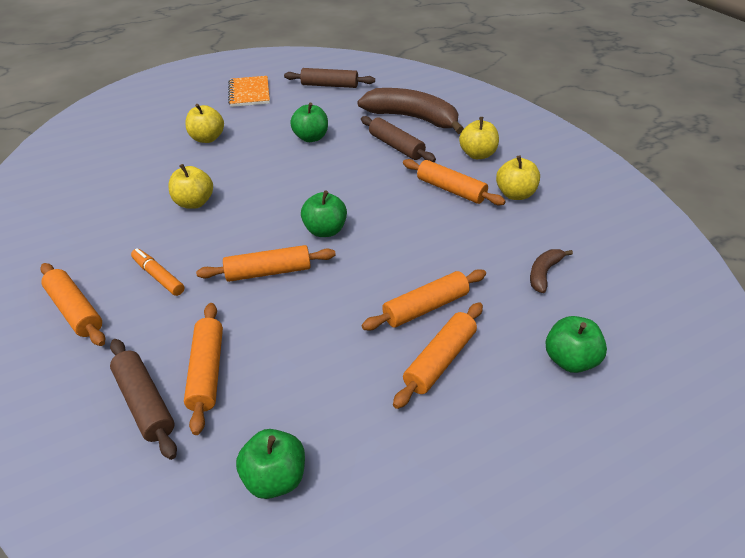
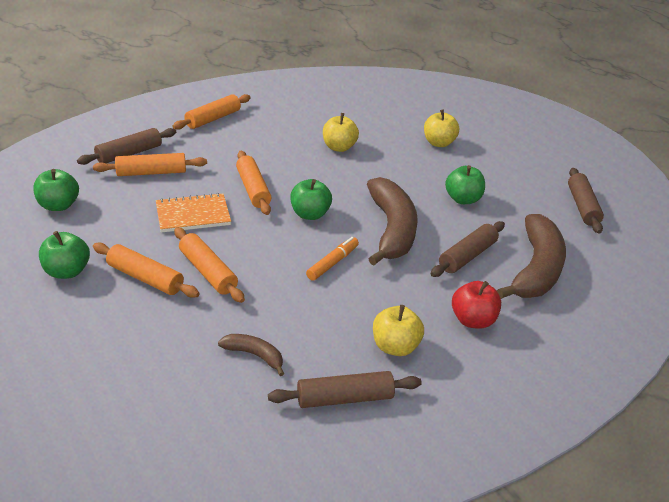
camera: 80 degrees right, 5 degrees down
orange marker [131,248,184,296] -> orange marker moved to [306,237,359,281]
orange notebook [228,76,270,107] -> orange notebook moved to [156,193,231,233]
orange rolling pin [403,159,506,205] -> none
yellow apple [459,117,499,159] -> red apple [452,281,501,329]
green apple [545,316,607,373] -> green apple moved to [39,231,90,279]
none -> brown rolling pin [268,371,422,408]
none -> brown banana [367,177,418,265]

